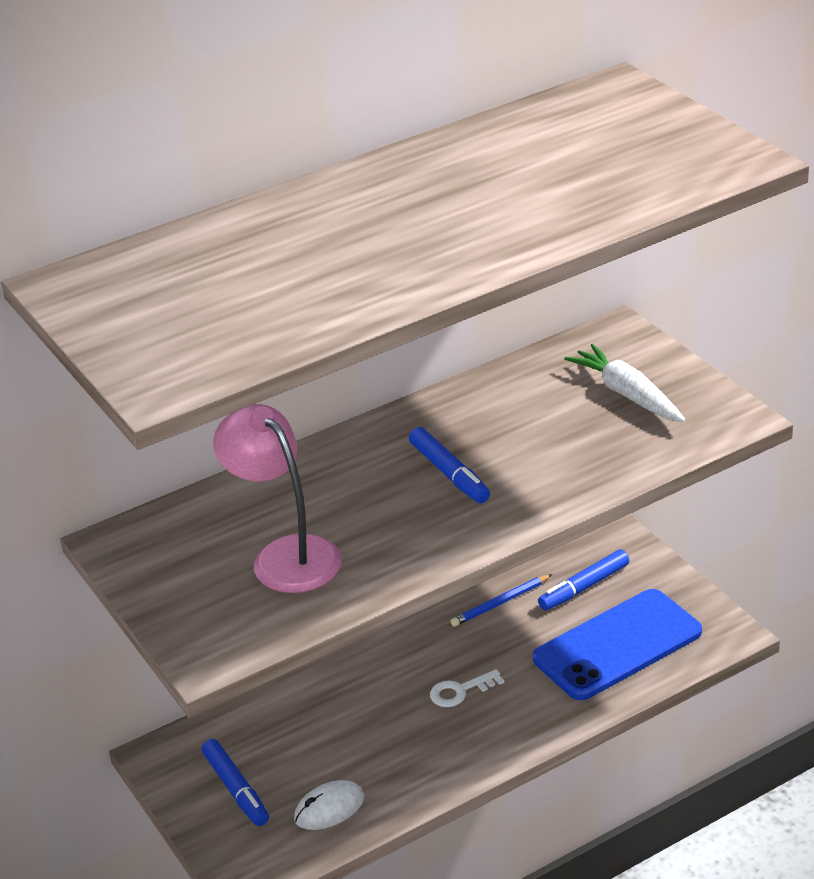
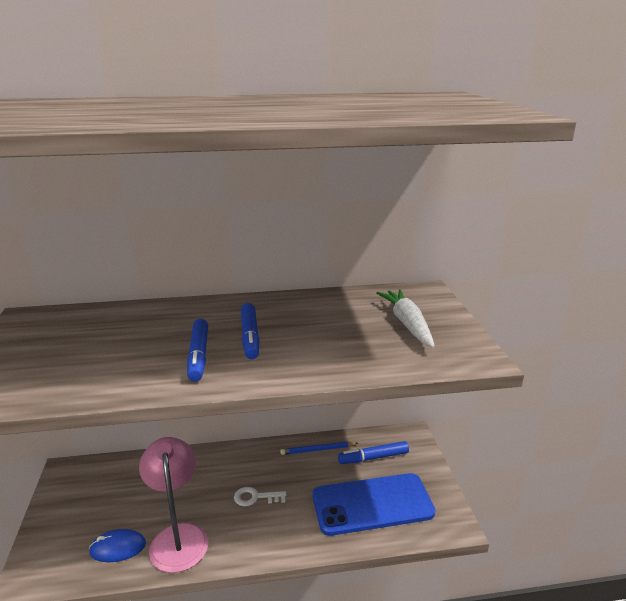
camera: 20 degrees right, 10 degrees down
blue marker [201,739,269,826] -> blue marker moved to [187,319,208,382]
pink lamp [213,404,342,593] -> pink lamp moved to [139,437,208,573]
white mouse [294,780,364,830] -> blue mouse [89,529,146,562]

